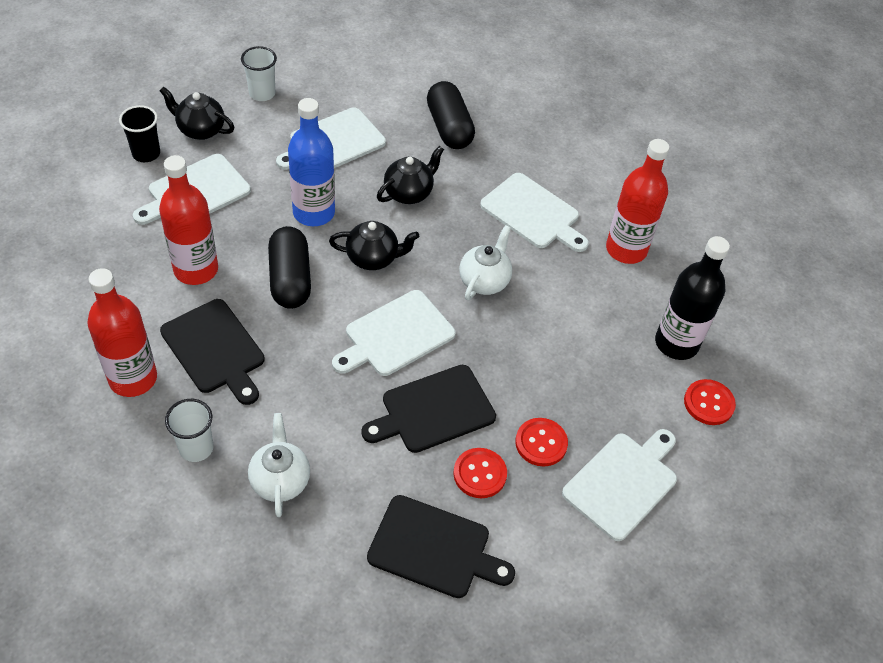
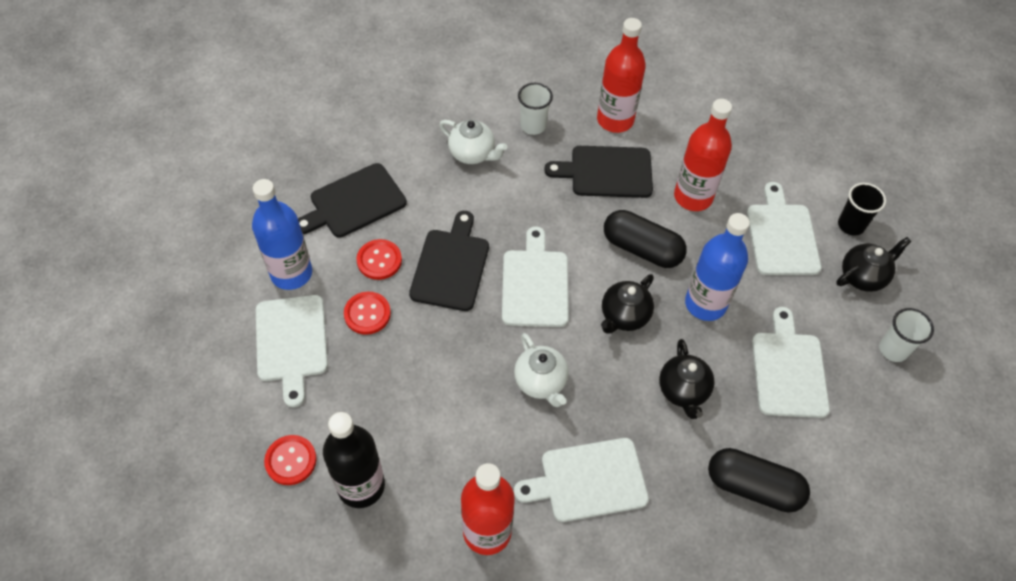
camera: 130 degrees right, 5 degrees up
none -> blue bottle [252,179,312,290]

